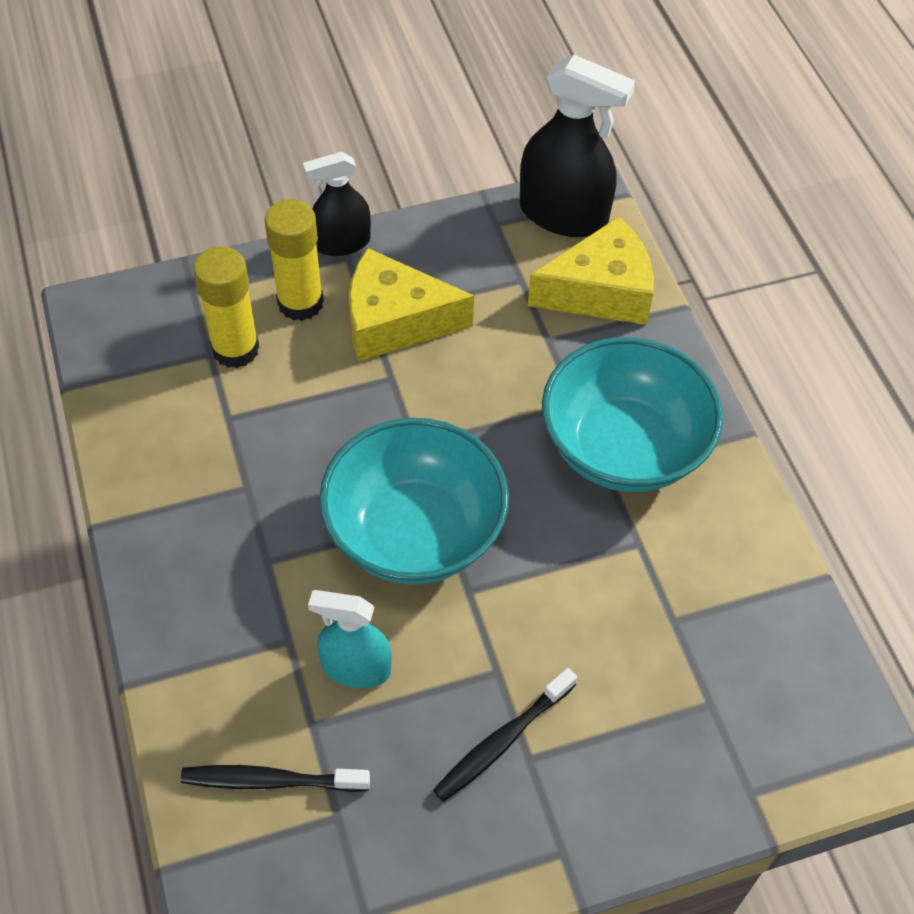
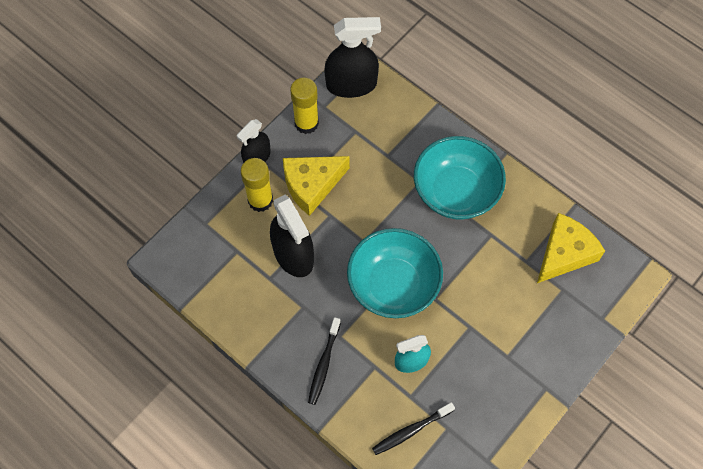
camera: 30 degrees left, 10 degrees up
yellow glue stick [193,246,259,368] -> yellow glue stick moved to [290,78,319,134]
black toothbrush [433,668,577,802] -> black toothbrush moved to [308,317,341,405]
yellow cheese [528,216,654,325] -> yellow cheese moved to [537,213,605,283]
none -> black spray bottle [270,194,314,277]

